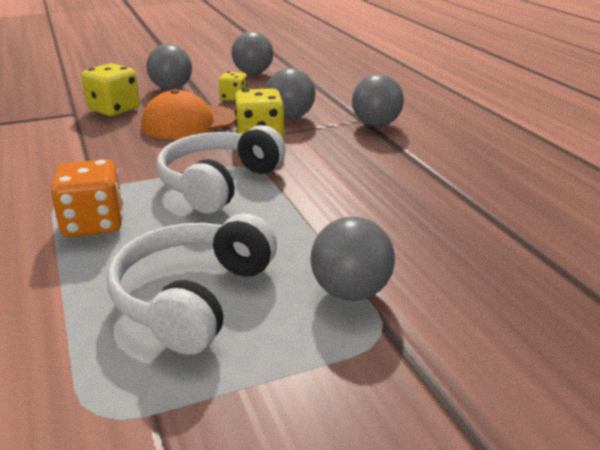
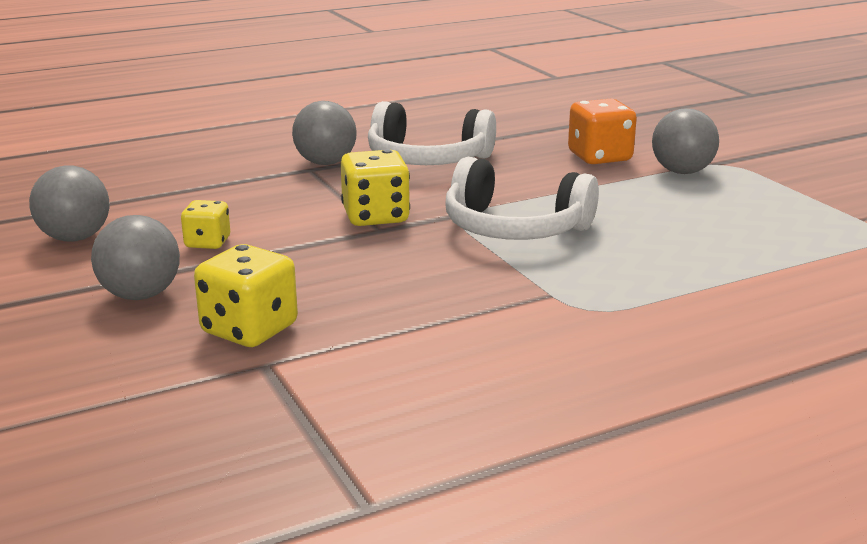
camera: 95 degrees left, 5 degrees down
orange dice [50,159,123,237] -> orange dice moved to [568,99,637,164]
white headphones [107,213,277,355] -> white headphones moved to [368,101,496,165]
orange cap [141,89,236,139] -> none
grey ball [266,68,315,119] -> none

